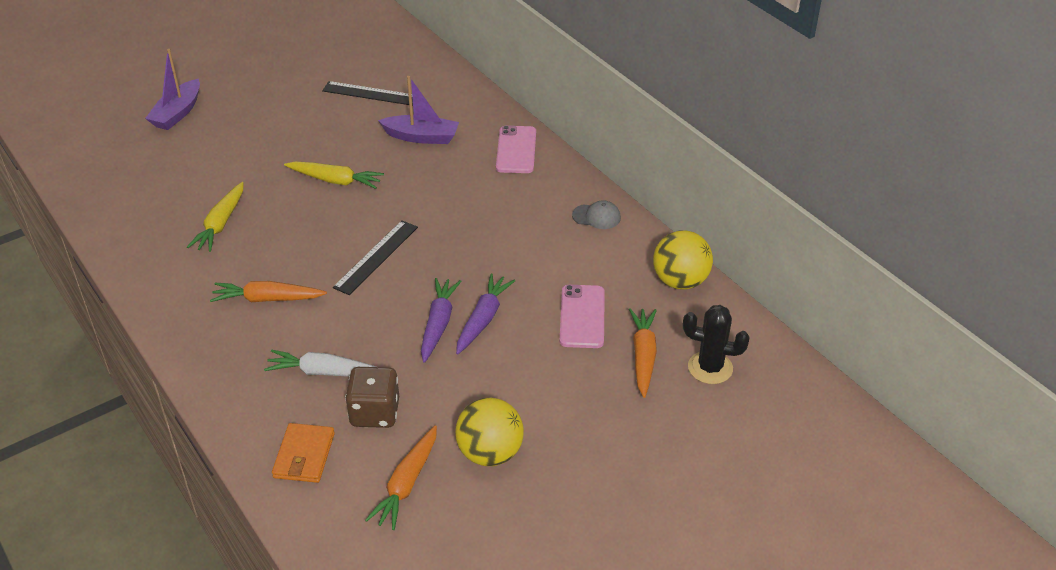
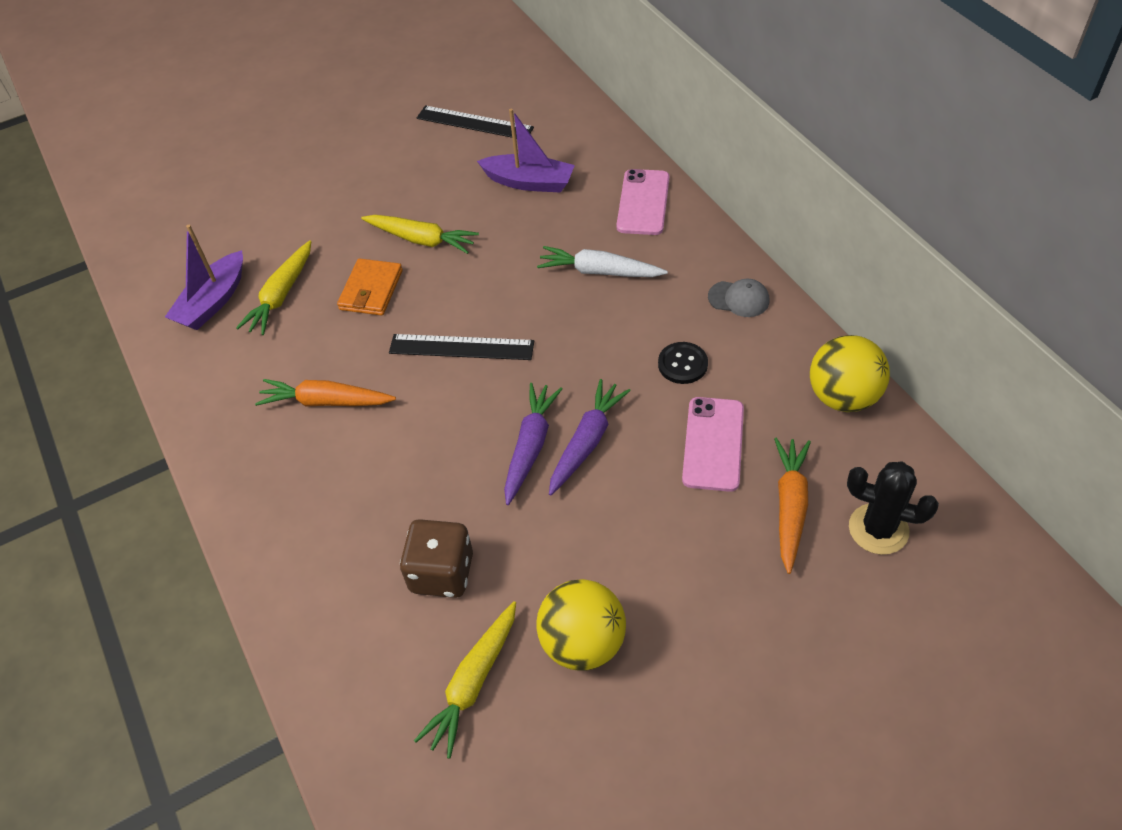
camera: 10 degrees right, 10 degrees up
purple boat [145,49,200,130] -> purple boat moved to [165,225,243,330]
white carrot [264,350,376,377] -> white carrot moved to [537,246,668,277]
orange wallet [272,423,335,483] -> orange wallet moved to [337,258,403,316]
black ruler [333,220,418,295] -> black ruler turned 60 degrees clockwise [389,334,534,360]
orange carrot [365,425,437,530] -> yellow carrot [414,601,516,759]
none -> black button [658,342,708,384]

